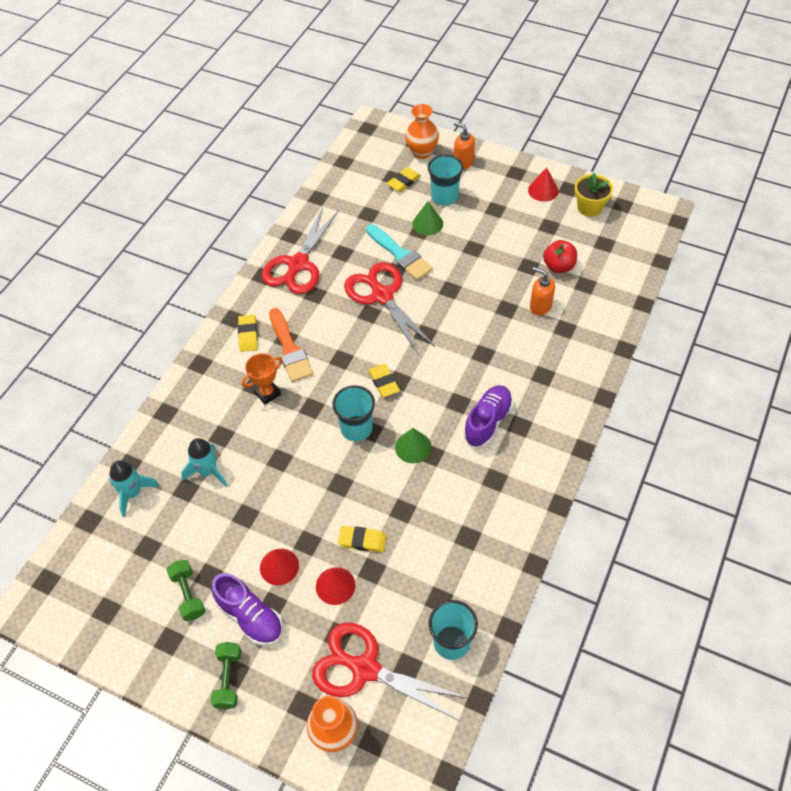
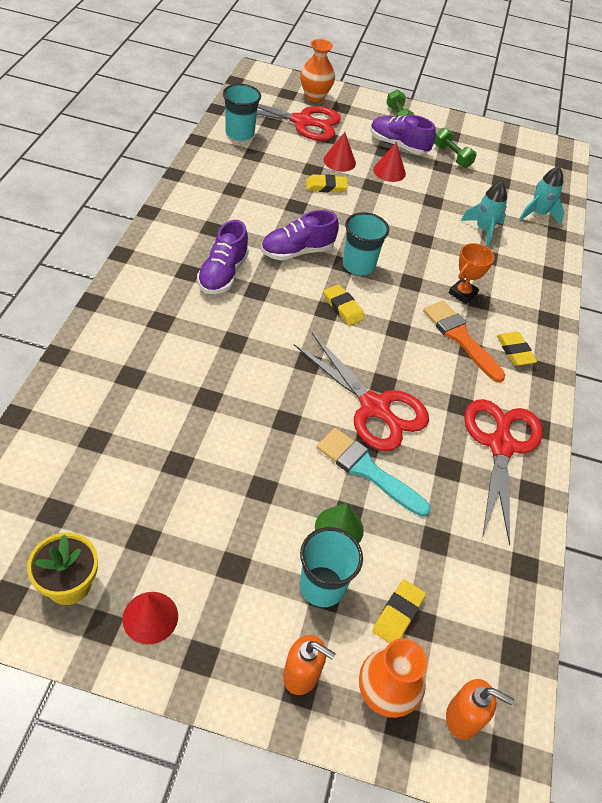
camera: 160 degrees right, 5 degrees down
green cone [395,428,432,463] -> purple shoe [261,210,339,260]
orange soap dispenser [530,267,555,315] -> orange soap dispenser moved to [446,679,514,740]
red apple [543,240,577,273] -> none

